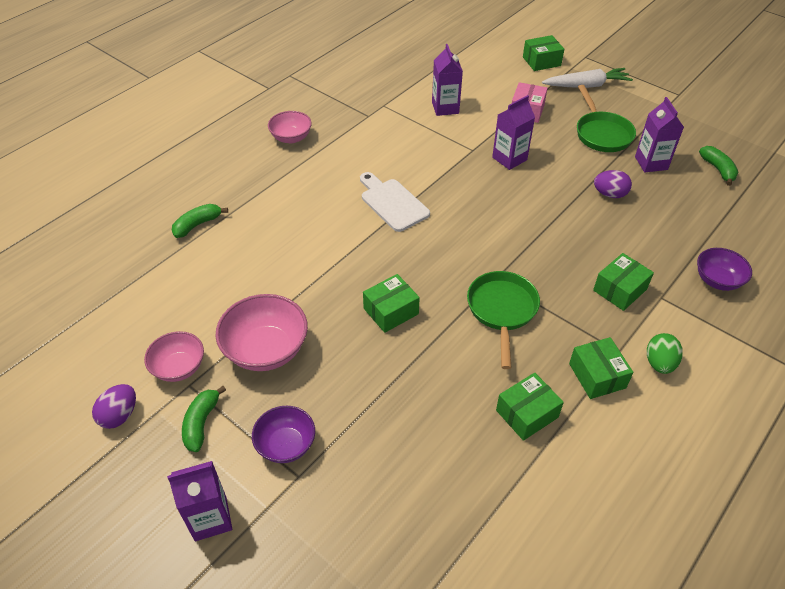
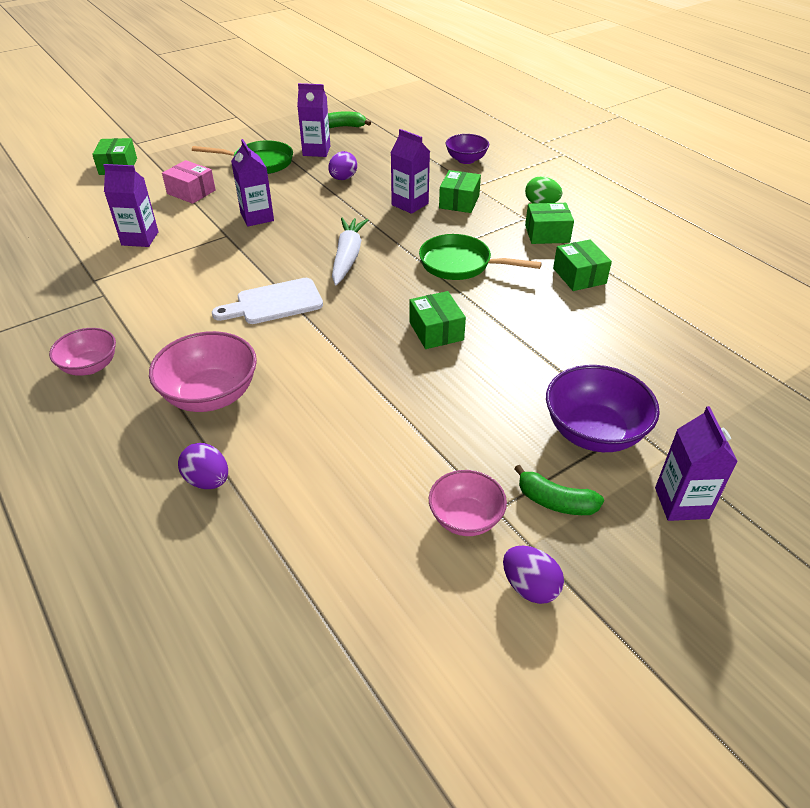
camera: 75 degrees left, 5 degrees down
green banana [172,204,228,238] -> purple egg [178,443,228,489]
pink bowl [216,294,308,371] -> pink bowl moved to [149,331,257,412]
purple bowl [252,406,315,463] -> purple bowl [546,365,660,452], size x1.57
white carrot [542,68,633,88] -> white carrot moved to [332,218,368,285]
green box [593,253,654,311] -> green box turned 45 degrees clockwise [439,170,481,213]
none -> purple carton [391,129,430,214]

